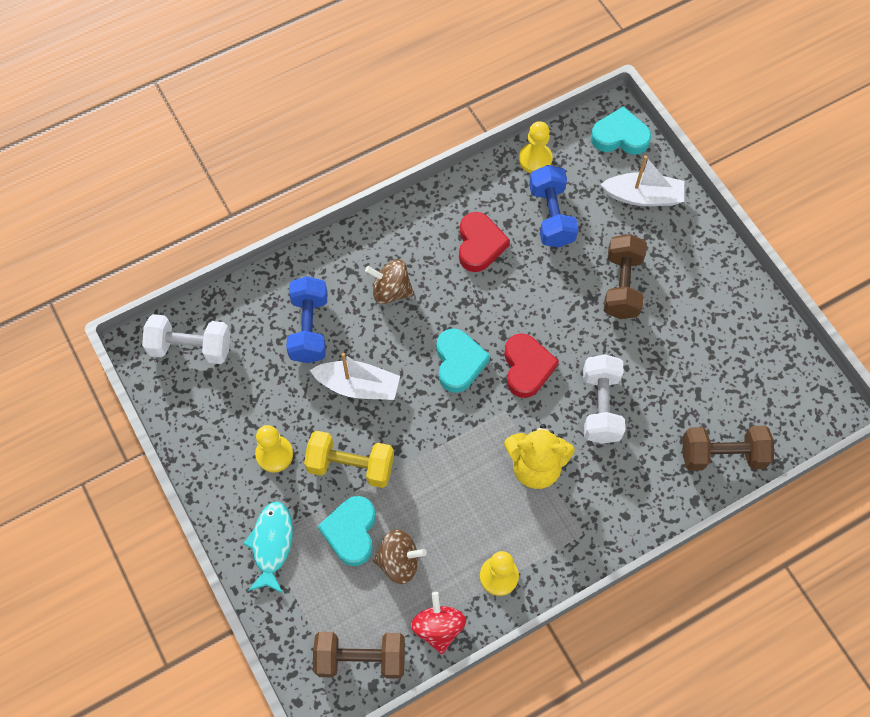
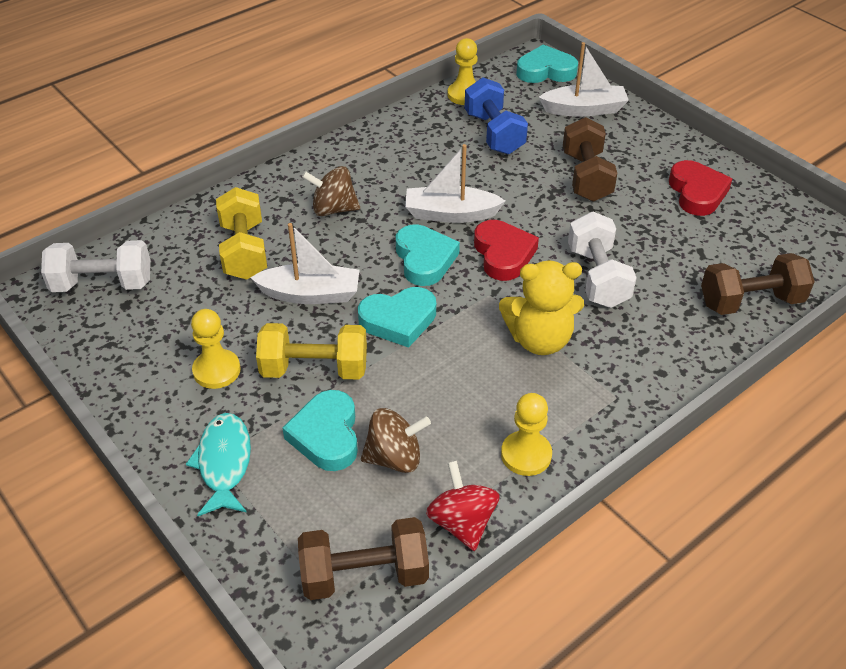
camera: 10 degrees left, 20 degrees down
blue dumbbell [286,276,328,363] -> yellow dumbbell [216,187,267,280]
red heart [459,212,510,272] -> red heart moved to [669,160,732,216]
none -> turquoise heart [358,287,436,348]
none -> white boat [405,144,506,223]

